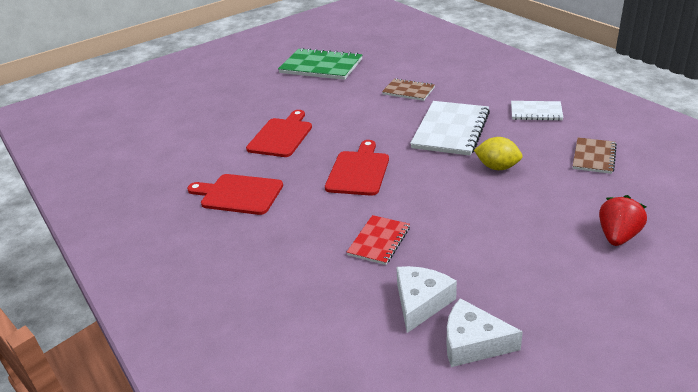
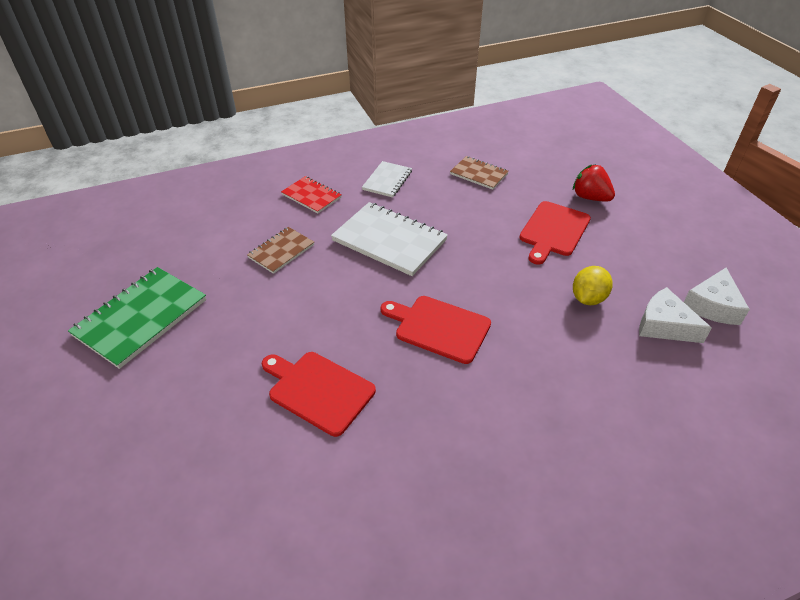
camera: 80 degrees left, 10 degrees up
red cutting board [187,174,283,215] -> red cutting board moved to [519,201,591,265]
red notebook [347,215,410,265] -> red notebook moved to [281,176,342,213]
yellow lemon [474,137,523,170] -> yellow lemon moved to [573,266,613,305]

